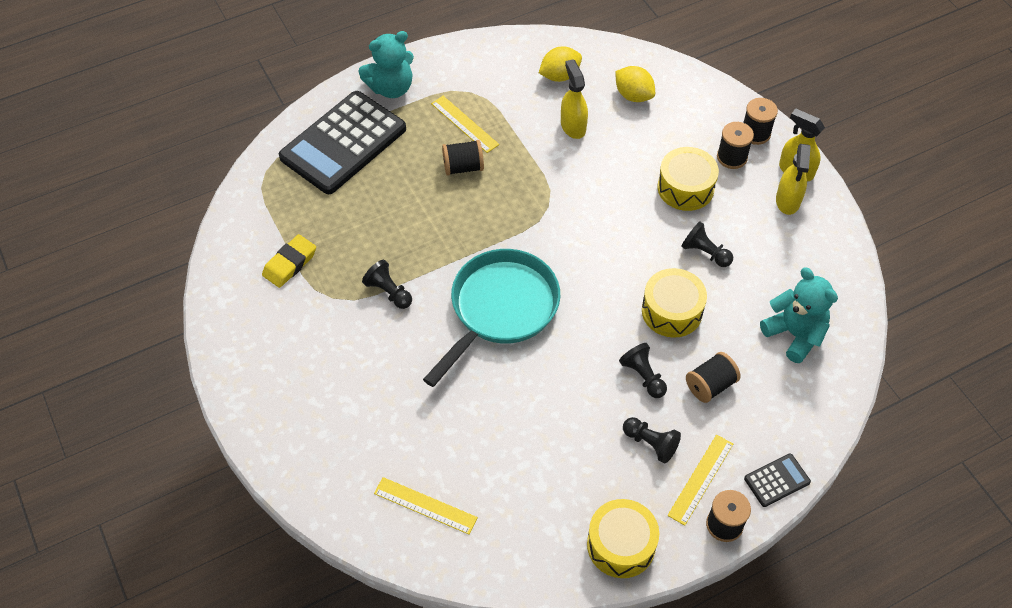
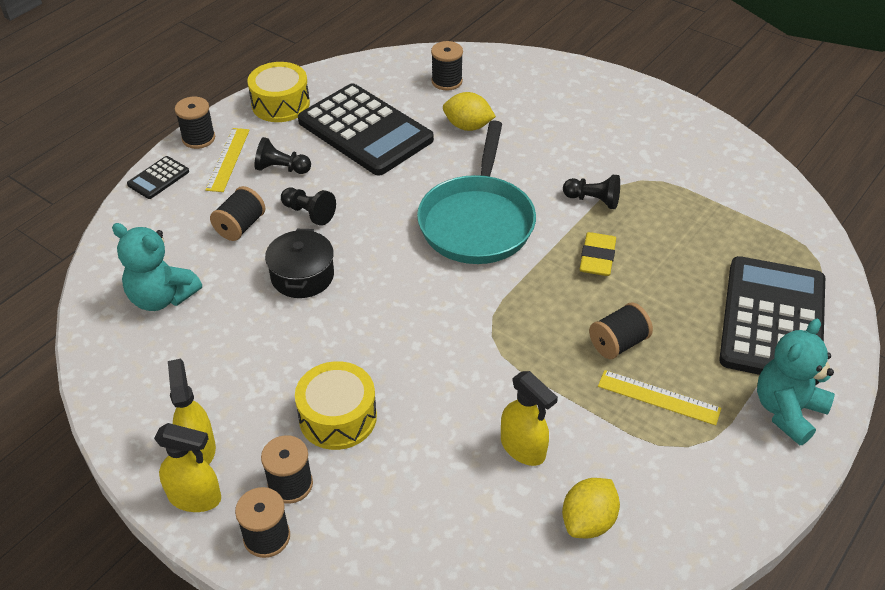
camera: 155 degrees right, 10 degrees down
yellow eraser [262,234,316,288] -> yellow eraser moved to [580,232,616,276]
yellow ruler [374,477,478,534] -> black spool [431,41,463,91]
yellow lemon [615,66,655,102] -> yellow lemon moved to [443,92,496,131]
yellow drum [642,268,707,338] -> black pot [265,229,334,298]
black pawn [681,221,733,267] -> none
none -> black calculator [298,83,434,176]

